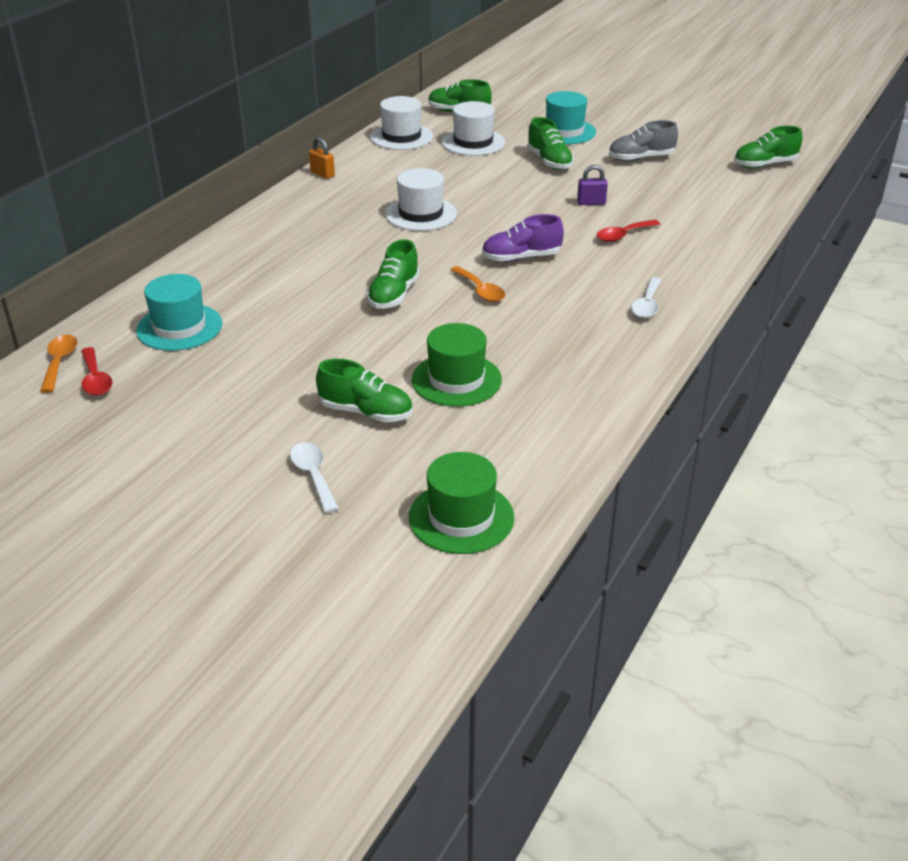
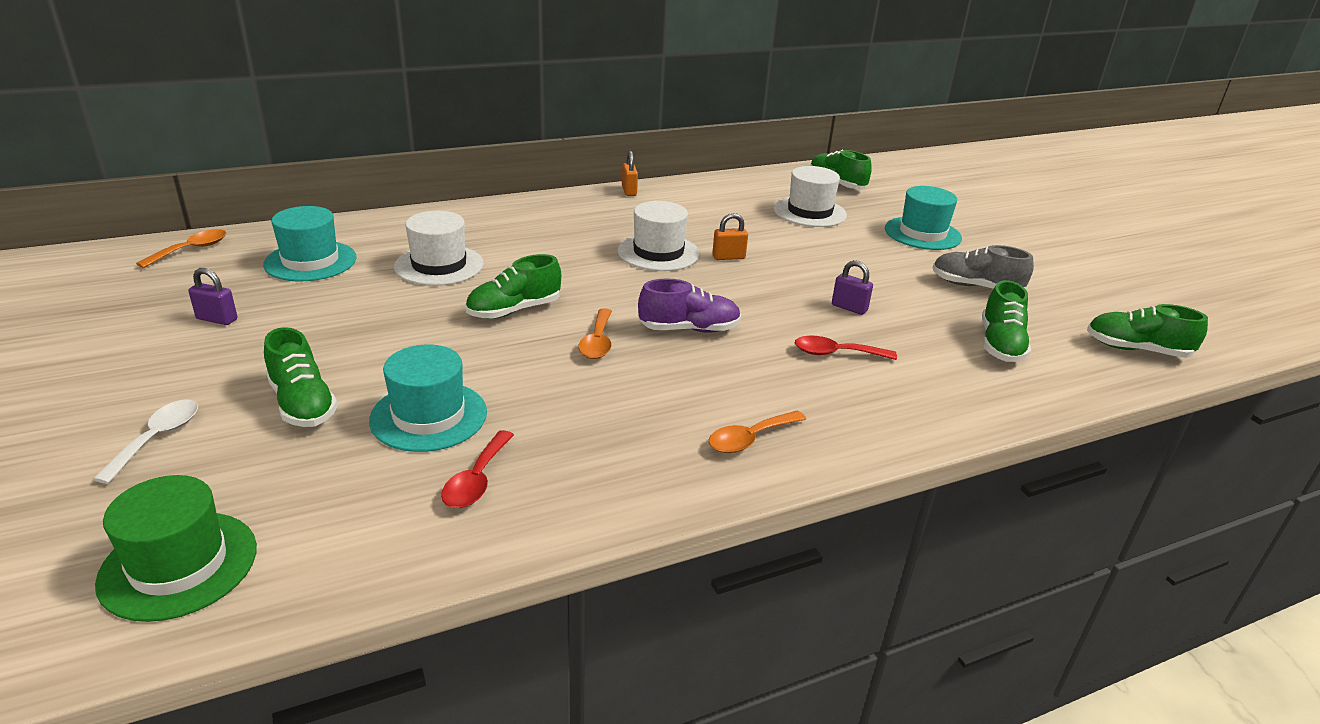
camera: 35 degrees right, 5 degrees down
red spoon [81,347,112,396] -> red spoon moved to [441,430,514,508]
white hat [370,96,433,150] -> white hat moved to [394,211,483,286]
green hat [411,323,502,407] -> turquoise hat [369,345,487,452]
purple shoe [482,214,564,262] -> purple shoe turned 150 degrees clockwise [638,279,741,333]
green shoe [527,117,574,170] -> green shoe moved to [982,280,1031,362]
white spoon [631,277,662,318] -> orange spoon [709,411,806,453]
none -> purple padlock [188,268,237,325]
none -> orange padlock [712,213,748,260]

